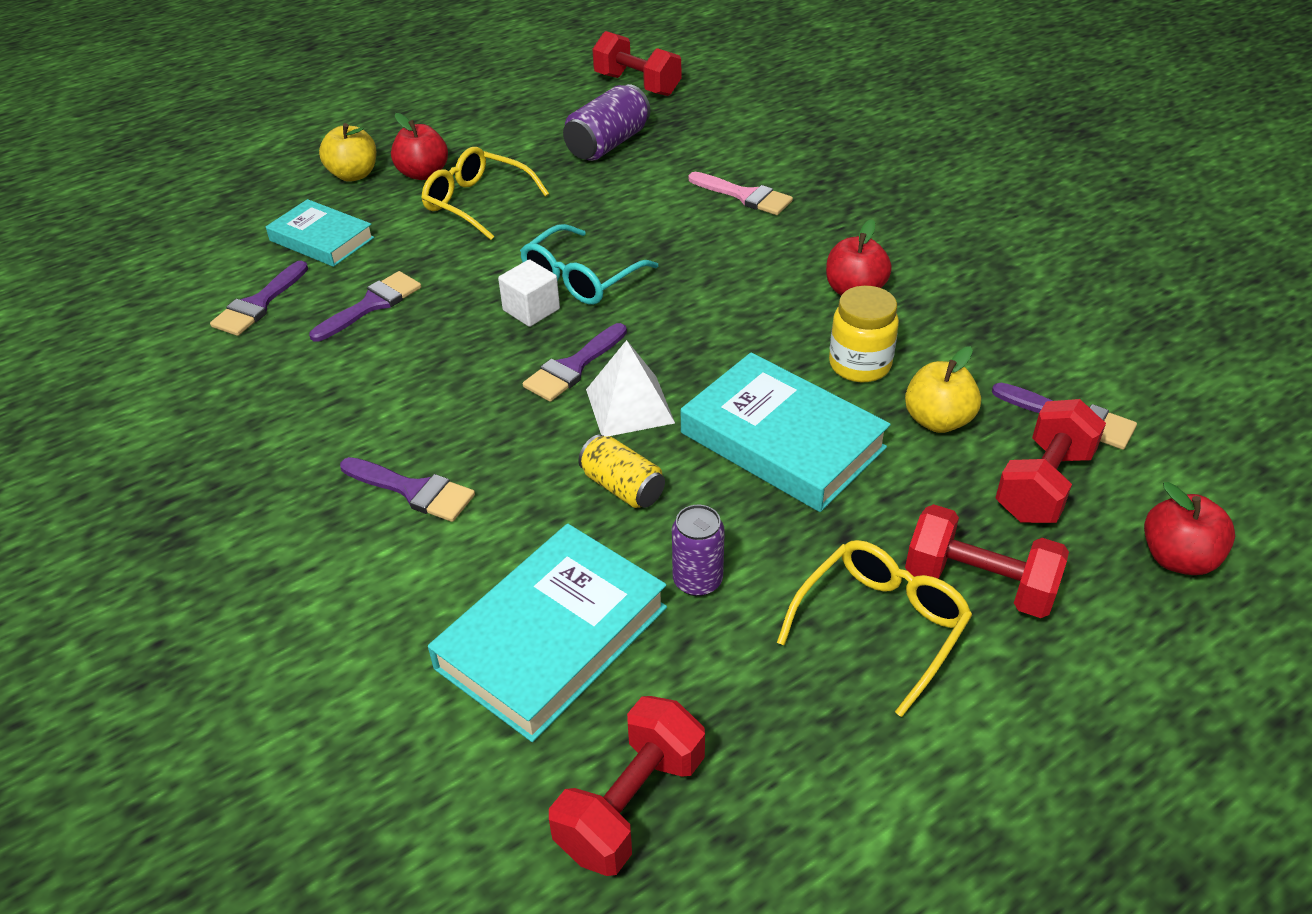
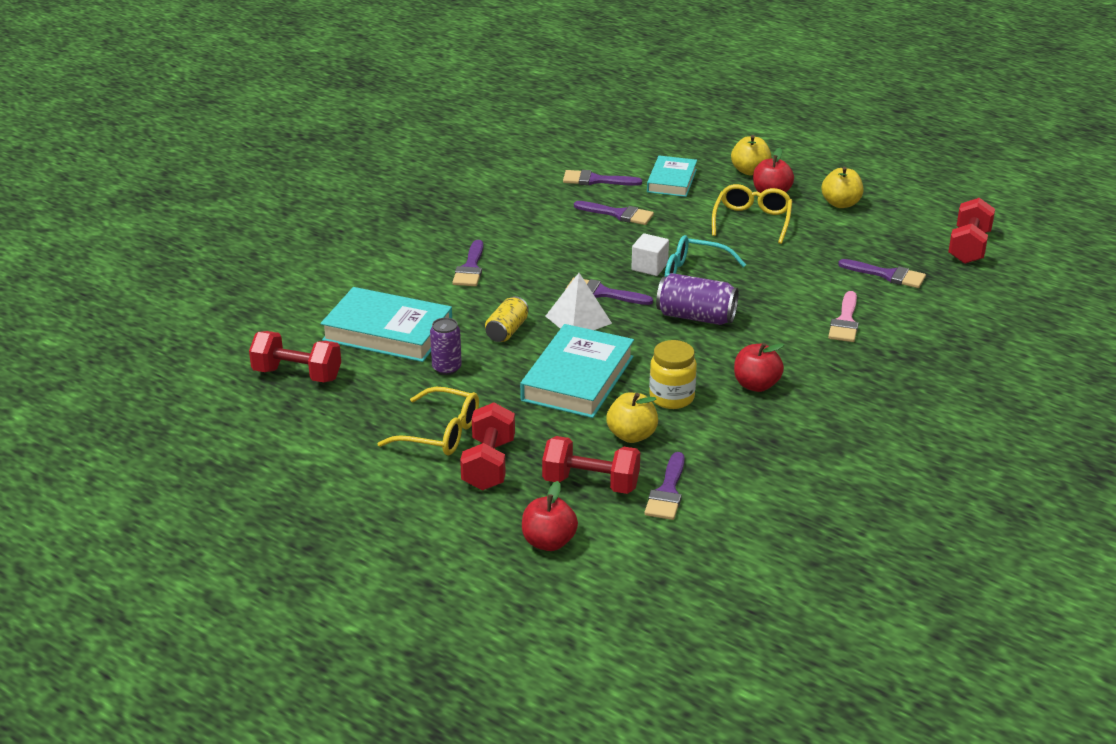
camera: 70 degrees right, 10 degrees down
purple can [563,84,650,161] -> purple can moved to [656,273,739,325]
none -> yellow apple [821,167,863,208]
none -> purple brush [838,259,926,288]

